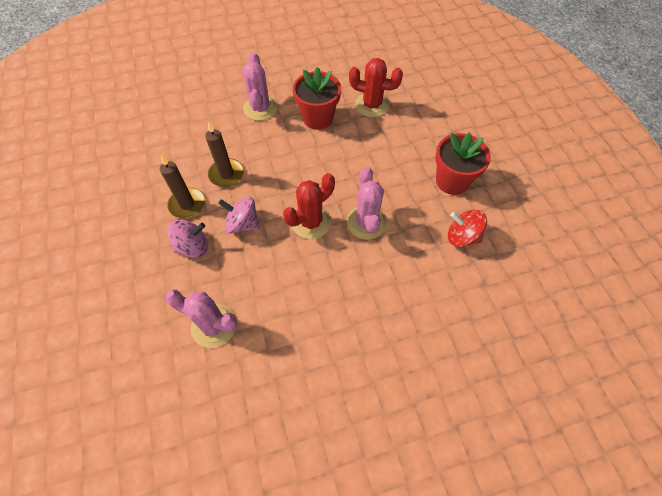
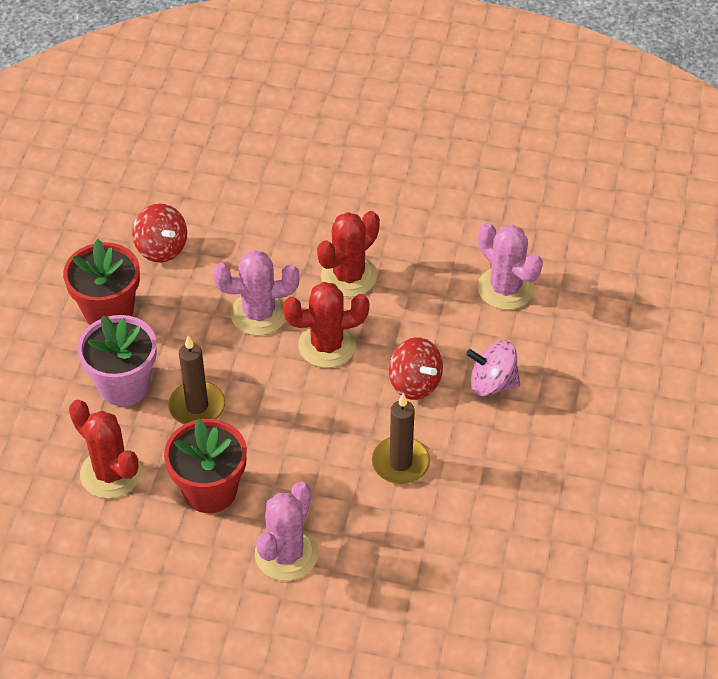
camera: 150 degrees left, 10 degrees down
brown candle [160,155,205,219] -> brown candle moved to [168,336,225,424]
pink spinning top [219,197,260,234] -> red spinning top [388,337,443,400]
pink cactus [347,167,387,240] -> pink cactus turned 60 degrees clockwise [213,250,299,335]
none -> pink flower pot [78,315,157,406]
none -> red cactus [317,211,380,297]

